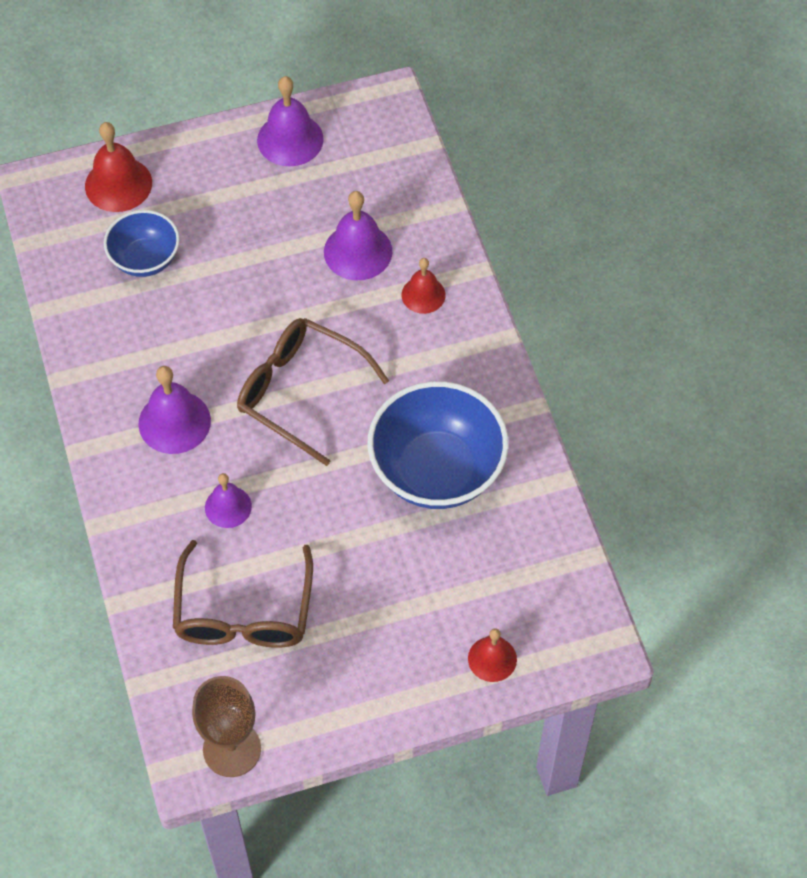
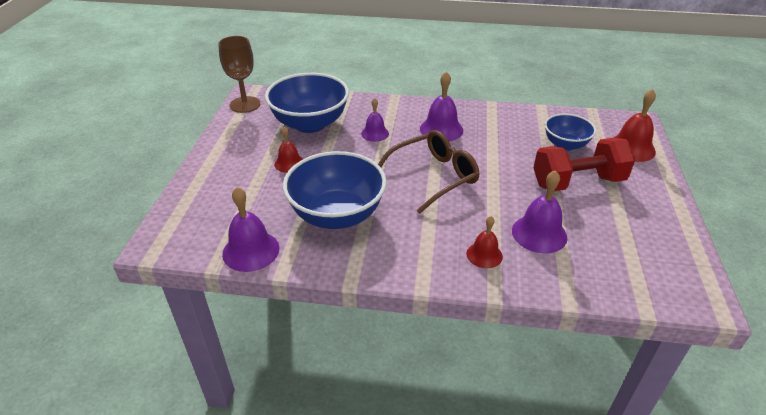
camera: 115 degrees right, 20 degrees down
brown glasses [173,540,313,648] -> blue bowl [265,73,349,133]
purple bell [257,76,324,166] -> purple bell moved to [222,187,279,272]
red bell [468,628,517,682] -> red bell moved to [274,127,303,173]
none -> red dumbbell [533,138,635,191]

